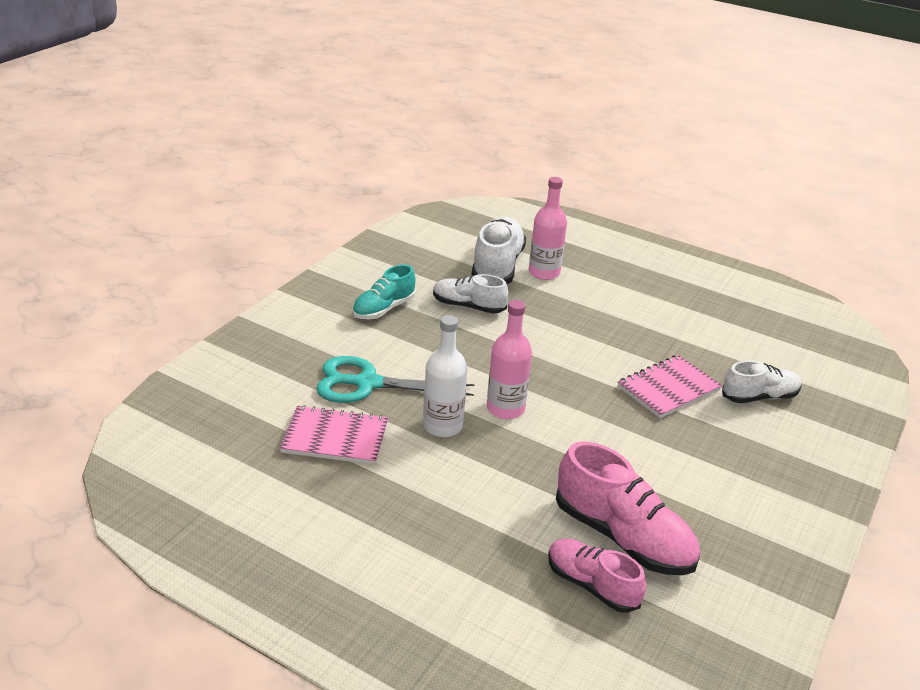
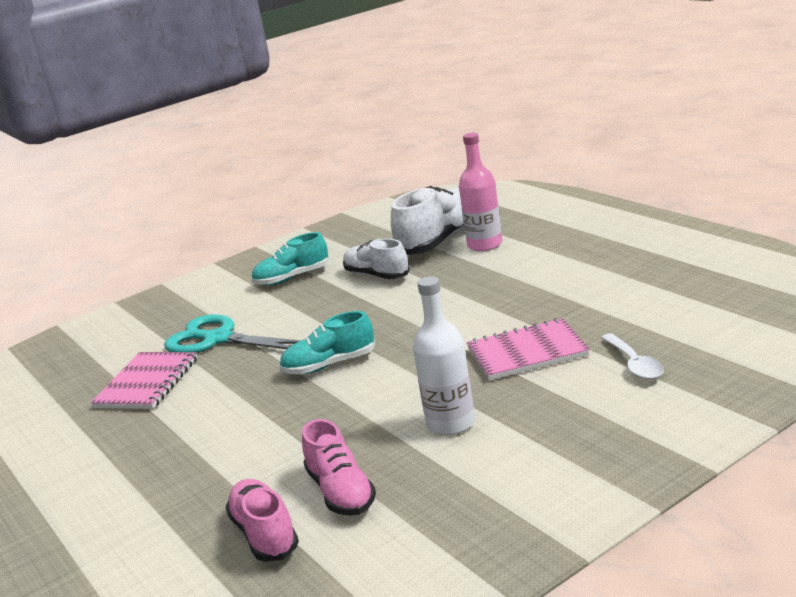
camera: 30 degrees right, 10 degrees down
pink notebook [280,405,388,465] -> pink notebook turned 75 degrees clockwise [91,352,197,409]
white bottle [423,315,467,437] -> white bottle moved to [413,276,475,435]
pink bottle [487,300,532,419] -> turquoise shoe [279,311,375,374]
pink shoe [556,441,700,575] -> pink shoe [302,419,376,516], size x0.63
white shoe [722,360,802,403] -> white spoon [601,333,664,379]

